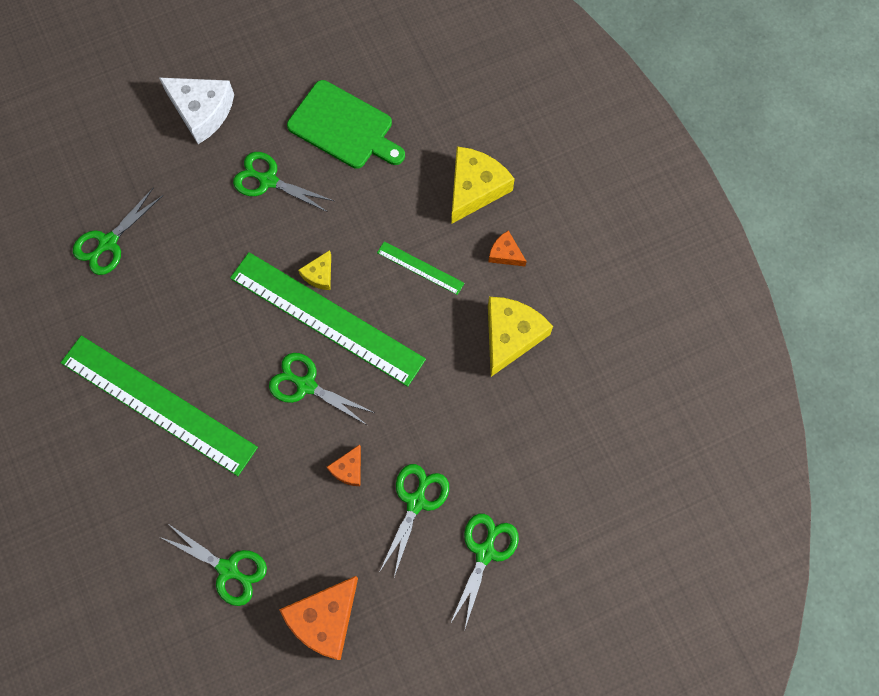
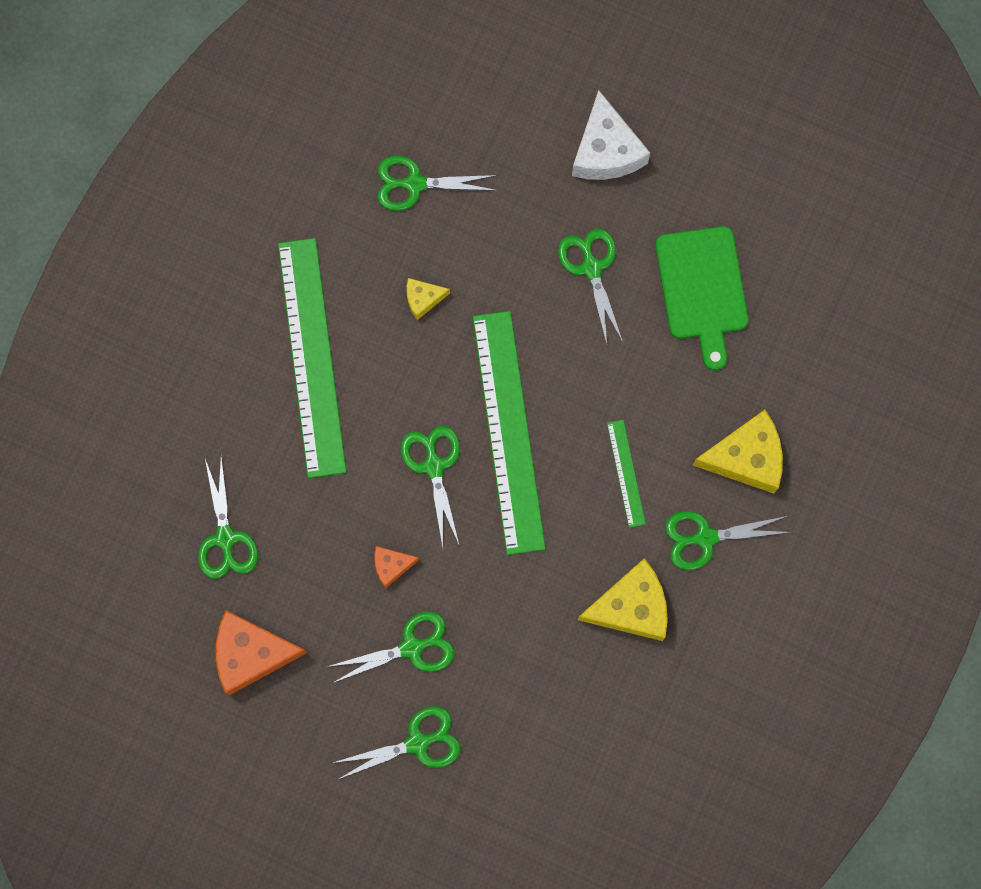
camera: 50 degrees right, 5 degrees up
yellow cheese [298,250,331,290] -> yellow cheese moved to [407,278,450,320]
orange cheese [488,230,527,266] -> green scissors [665,511,791,570]

